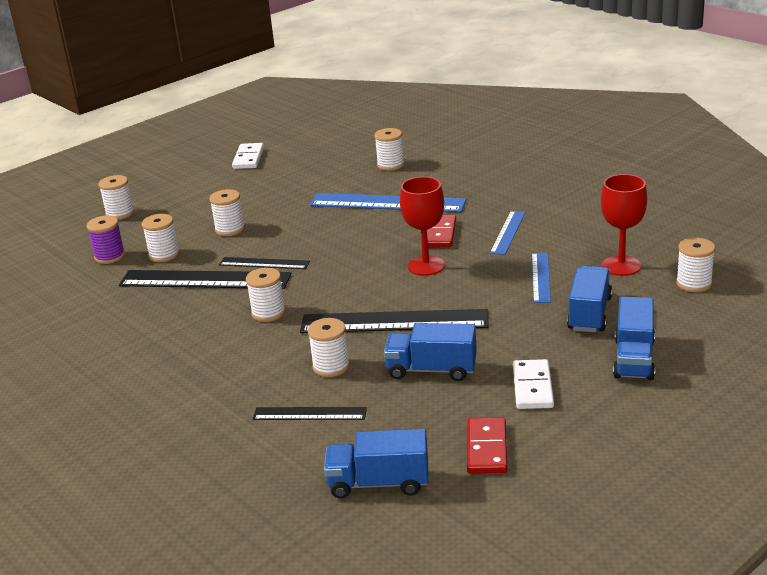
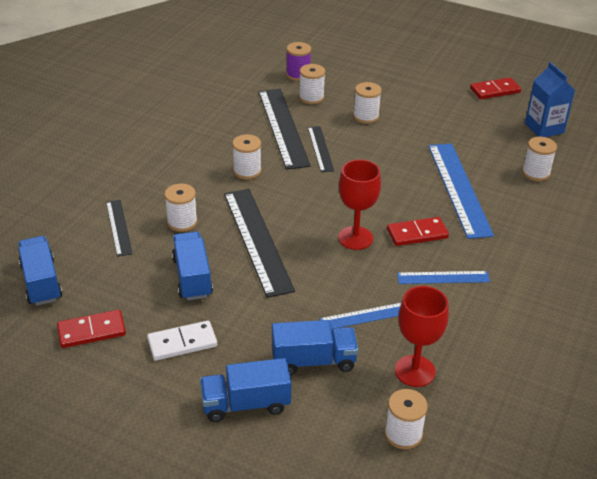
camera: 65 degrees right, 10 degrees up
white spool [99,175,134,220] -> none
white domino [232,143,264,169] -> red domino [470,77,521,99]
none -> blue carton [525,62,575,137]

